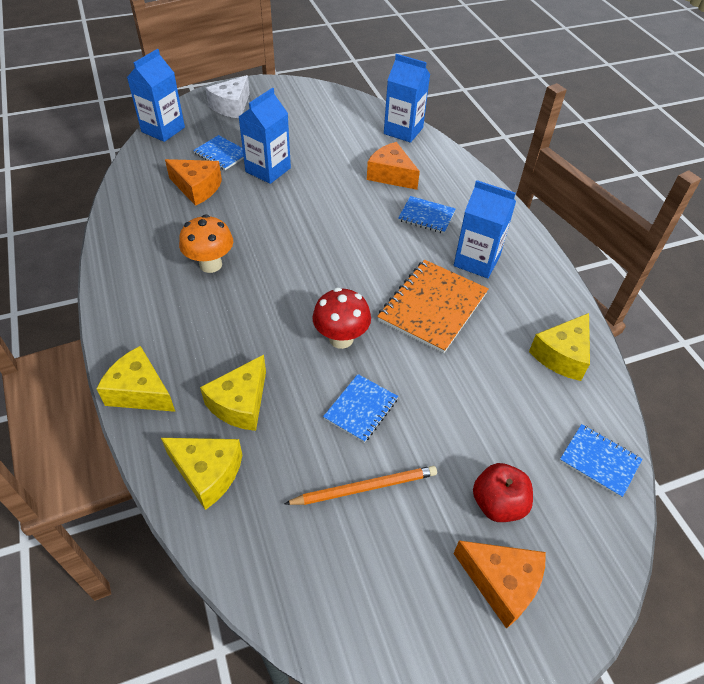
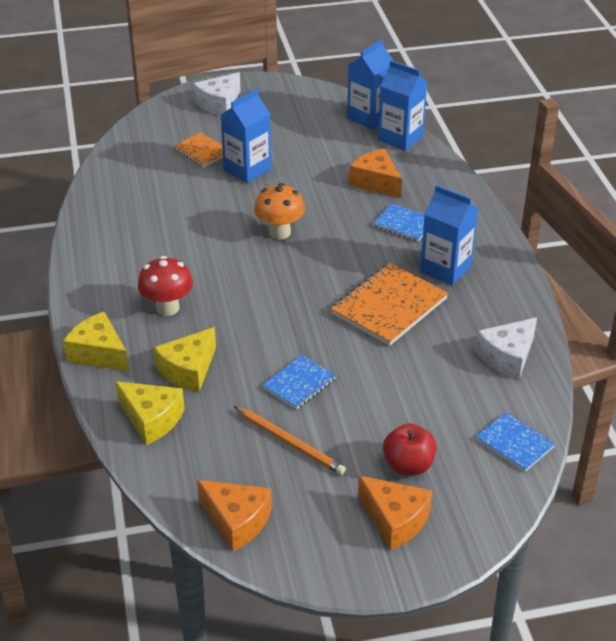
camera: 10 degrees right, 10 degrees down
blue carton [127,49,185,142] -> blue carton moved to [347,39,394,129]
orange cheese [165,159,222,206] -> orange cheese moved to [197,480,272,552]
orange mushroom [179,215,233,273] -> orange mushroom moved to [254,183,305,239]
blue notebook [193,135,244,170] -> orange notebook [173,132,223,167]
orange pencil [284,466,437,505] -> orange pencil turned 45 degrees clockwise [234,406,346,475]
red mushroom [312,288,371,349] -> red mushroom moved to [138,256,193,316]
yellow cheese [529,313,590,381] -> white cheese [475,317,537,379]

